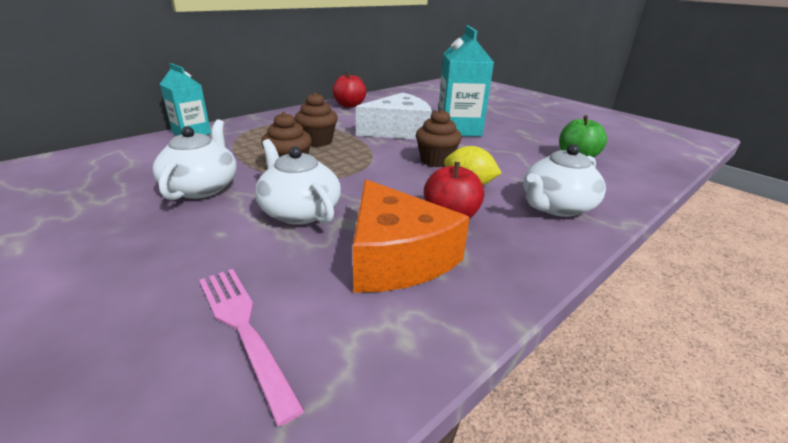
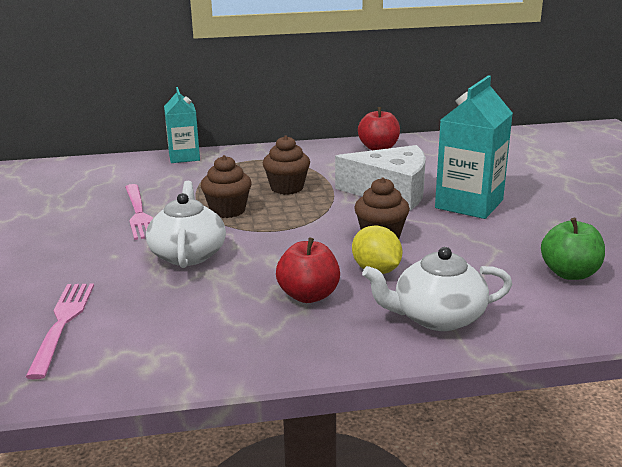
camera: 35 degrees right, 5 degrees down
white teapot [153,119,237,200] -> pink fork [125,184,153,240]
orange cheese [353,179,470,293] -> none

